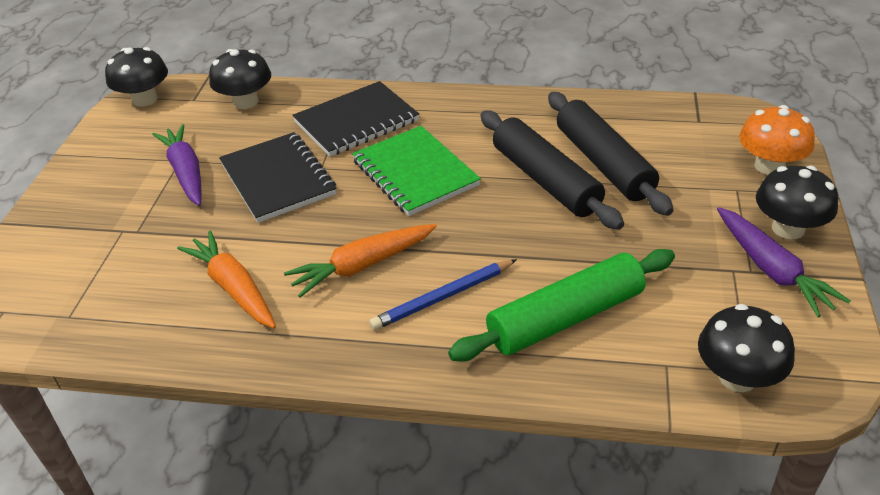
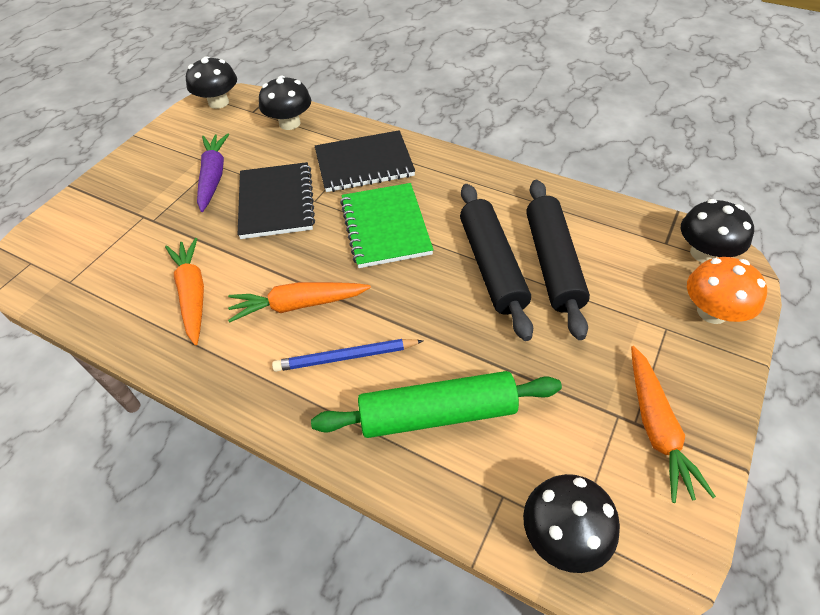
camera: 20 degrees right, 10 degrees up
purple carrot [717,207,850,317] -> orange carrot [631,346,716,503]
black mushroom [756,166,838,239] -> black mushroom moved to [681,199,754,263]

